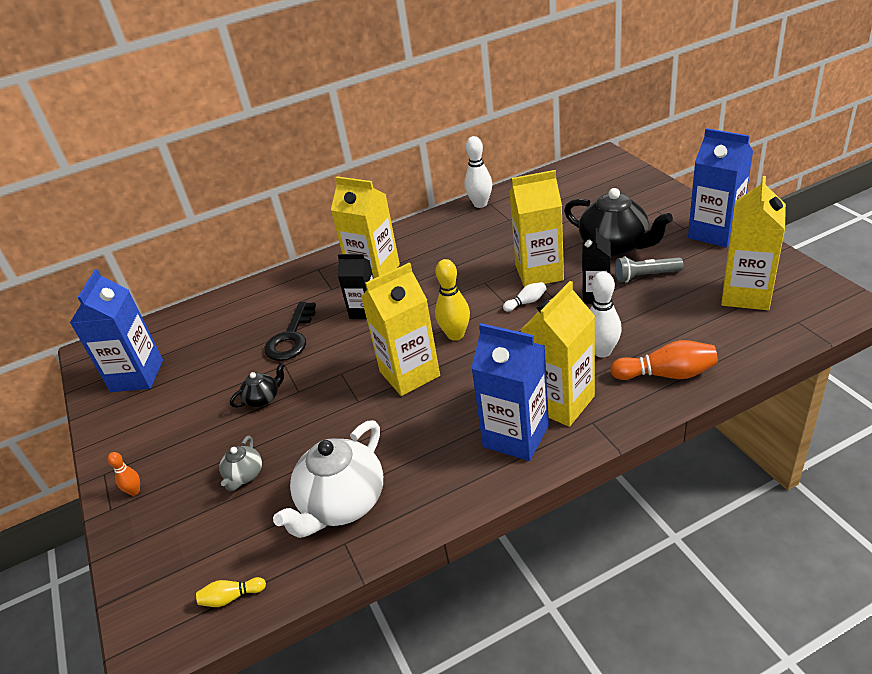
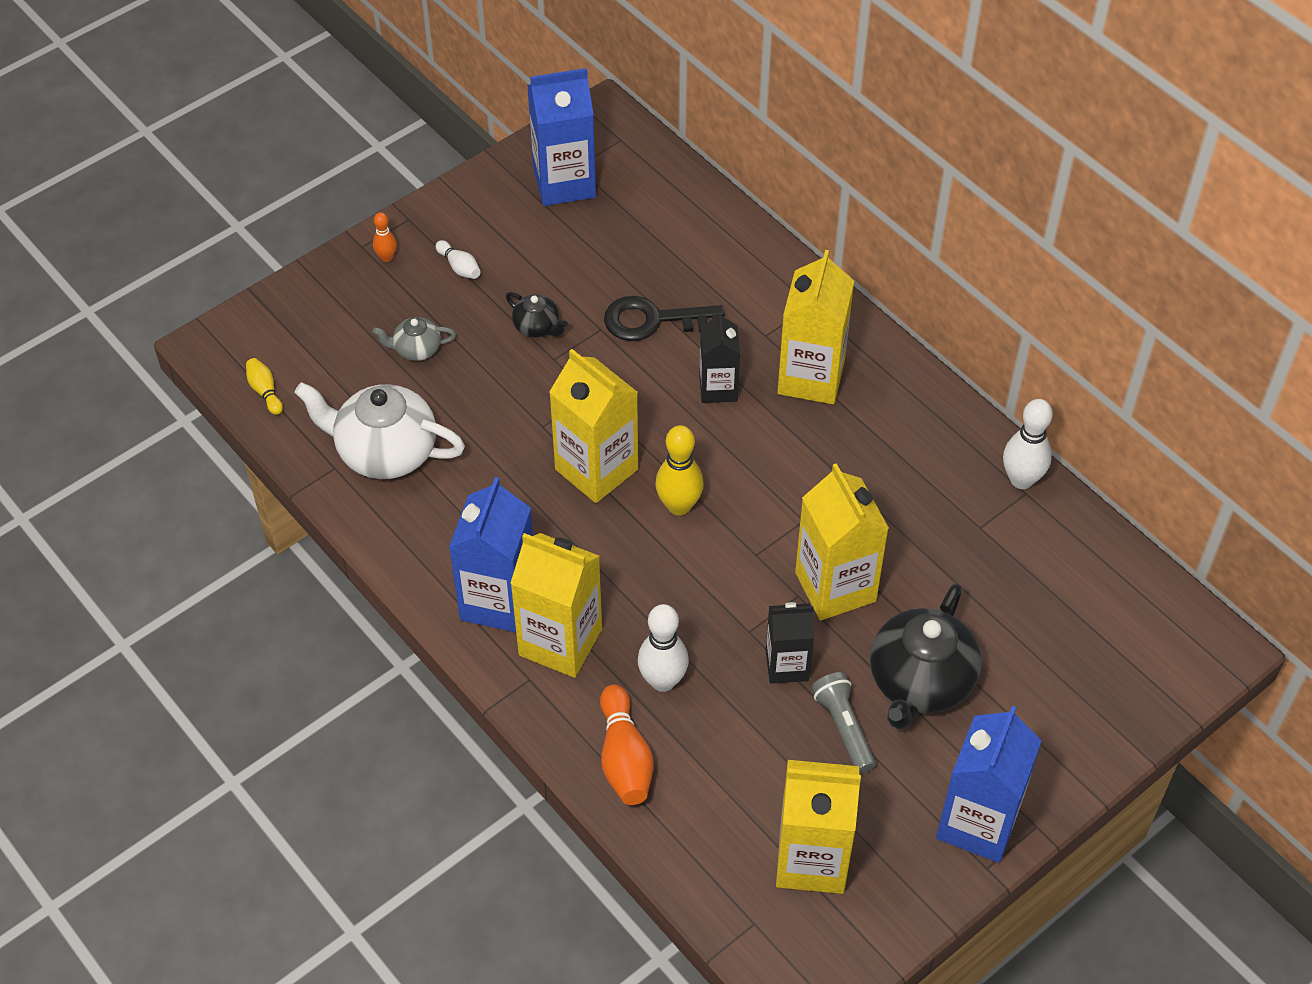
camera: 70 degrees right, 15 degrees up
white bowling pin [503,282,547,312] -> white bowling pin moved to [436,240,481,279]

